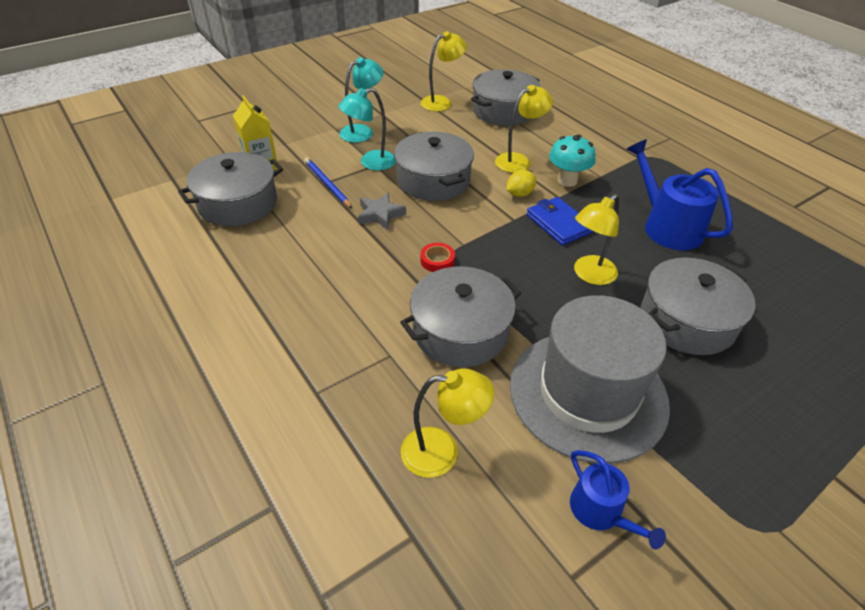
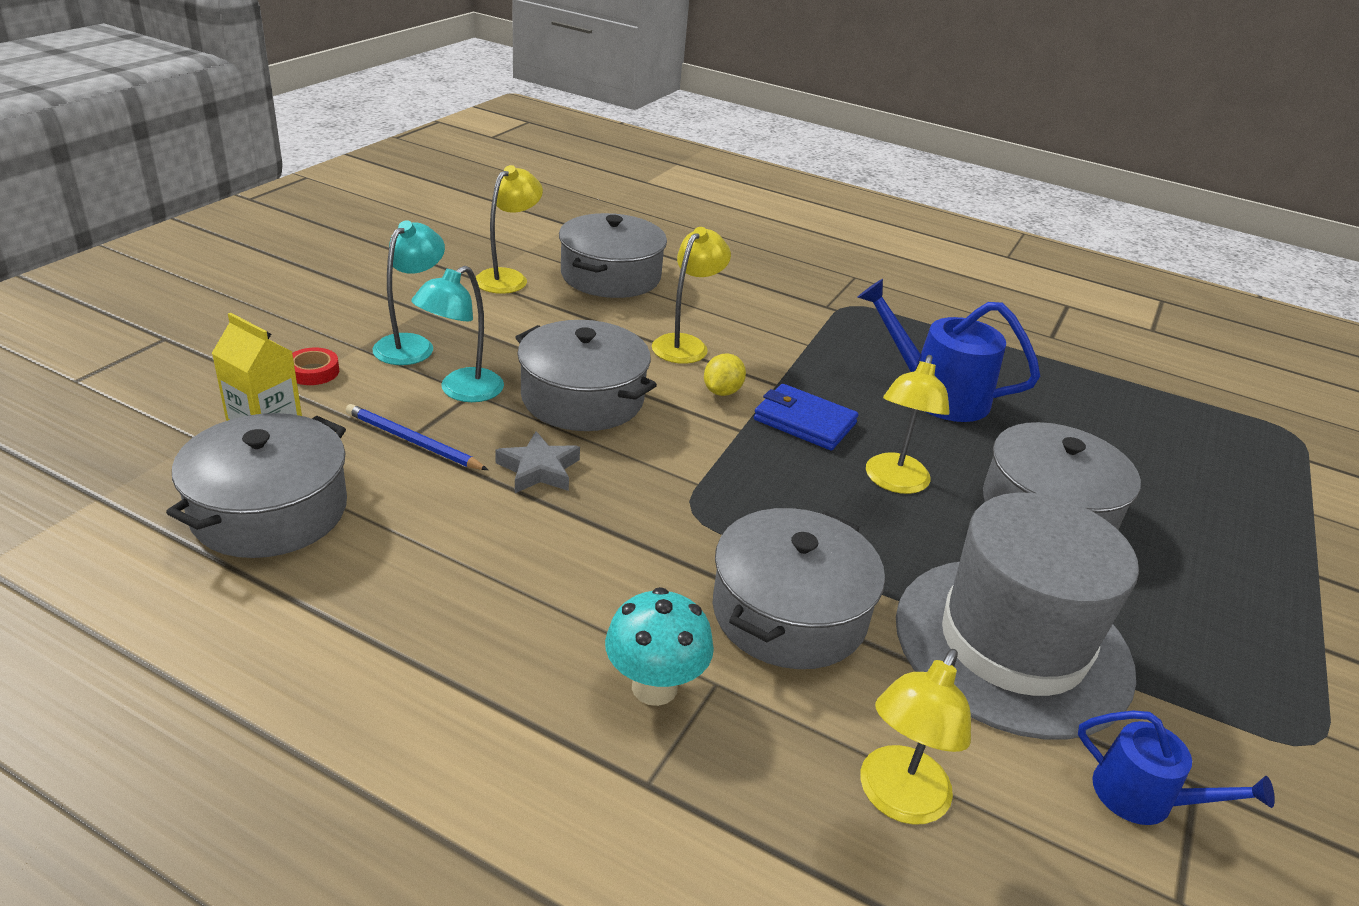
camera: 30 degrees left, 10 degrees down
yellow lamp [401,369,494,478] -> yellow lamp turned 150 degrees clockwise [860,649,971,825]
red tape [420,243,455,272] -> red tape moved to [292,348,339,385]
turquoise mushroom [549,135,596,187] -> turquoise mushroom moved to [605,587,714,706]

